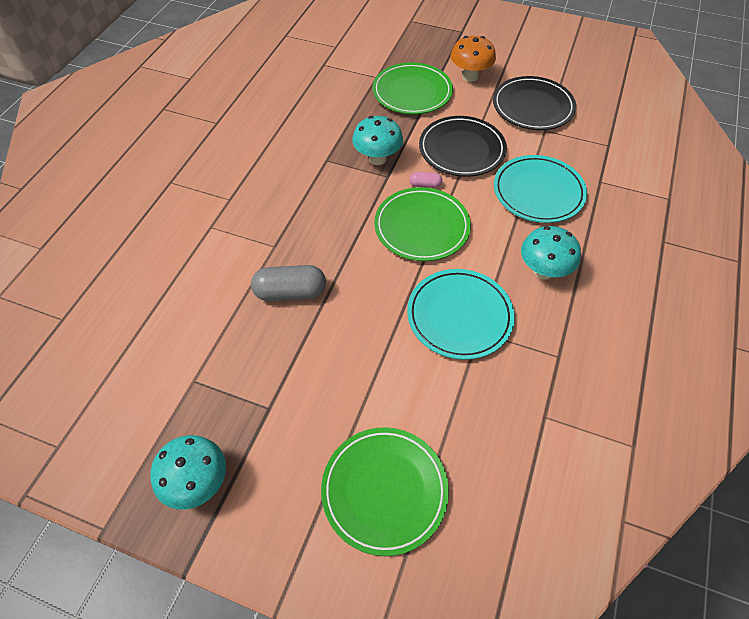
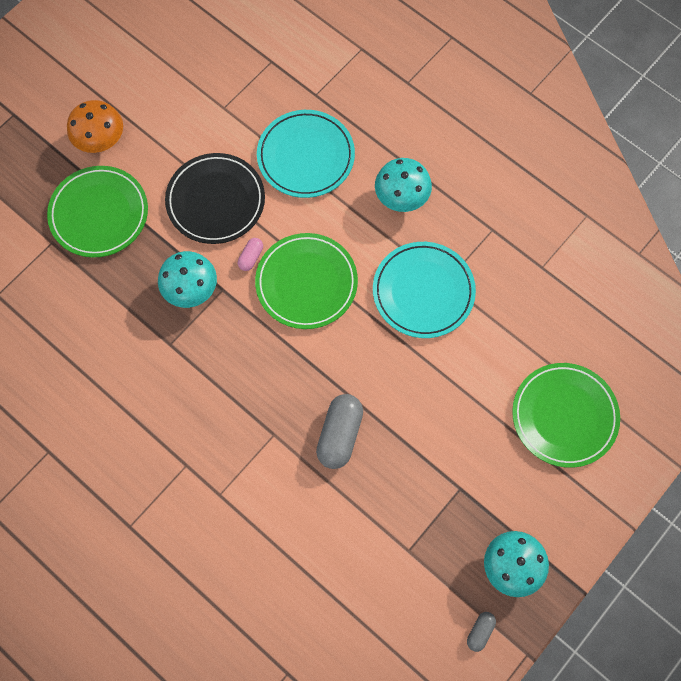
camera: 70 degrees left, 15 degrees up
black plate [493,76,576,130] -> none
none -> grey capsule [467,612,496,652]

